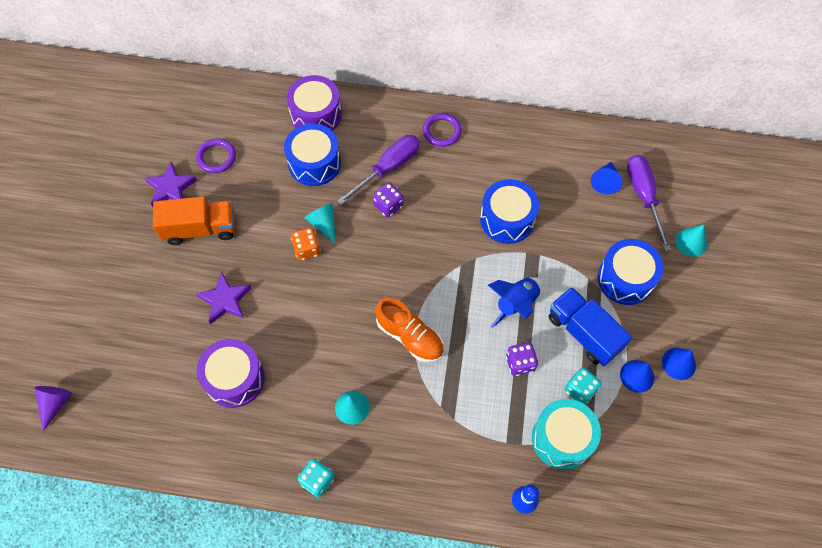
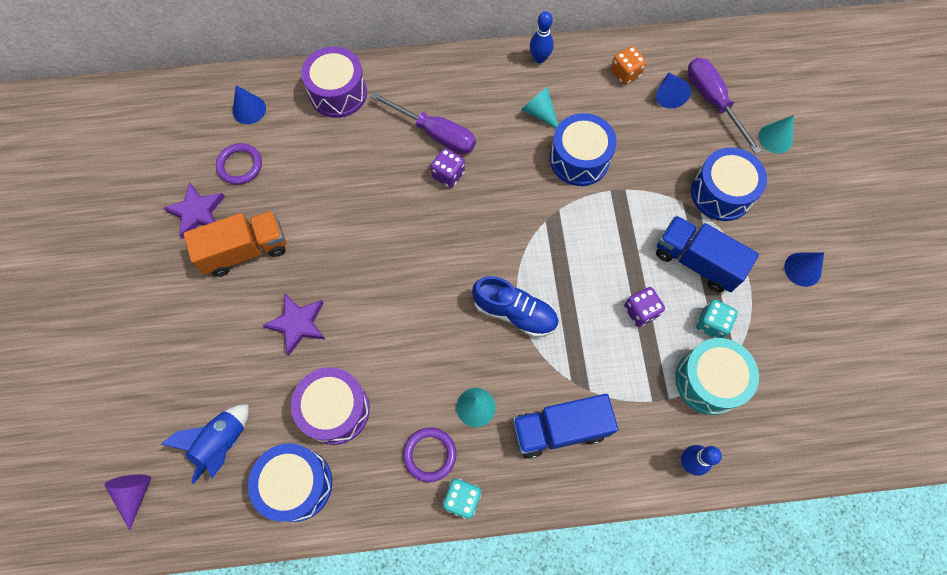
camera: 15 degrees left, 5 degrees up
blue drum [284,123,341,186] -> blue drum moved to [248,444,332,522]
orange dice [291,227,321,261] -> orange dice moved to [611,46,646,85]
turquoise cone [304,204,336,244] -> turquoise cone moved to [521,87,558,128]
purple screwdriver [337,135,420,205] -> purple screwdriver turned 90 degrees clockwise [371,92,476,154]
orange shoe [375,298,444,363] -> blue shoe [472,276,558,337]
purple ring [423,113,462,147] -> purple ring moved to [403,428,456,482]
blue rocket [488,277,542,328] -> blue rocket moved to [161,404,249,484]
blue cone [620,360,654,393] -> blue cone moved to [232,85,266,124]
none -> blue truck [513,394,618,459]
none -> blue bowling pin [530,11,554,63]

